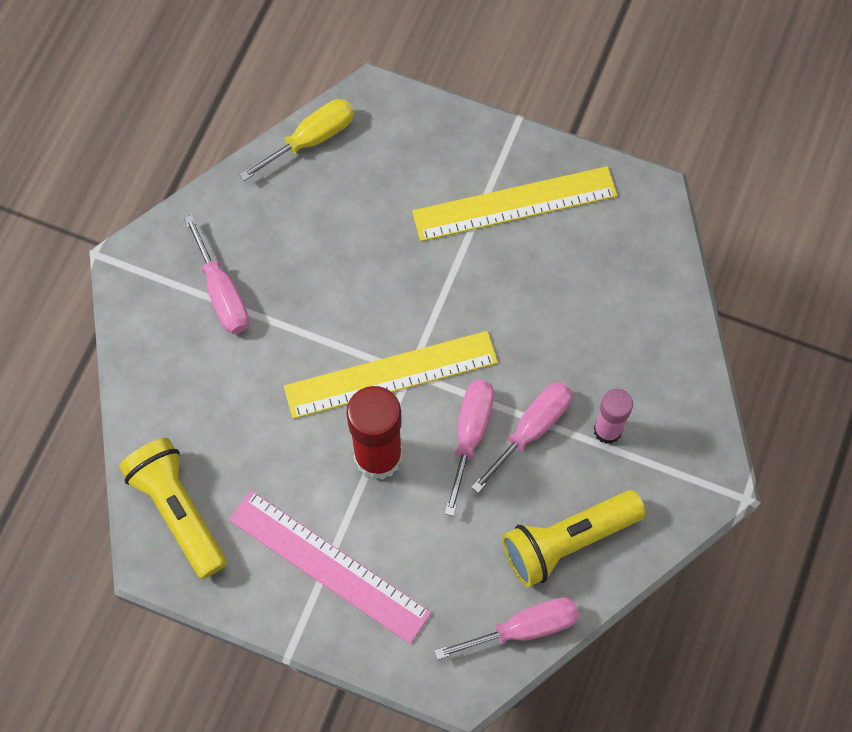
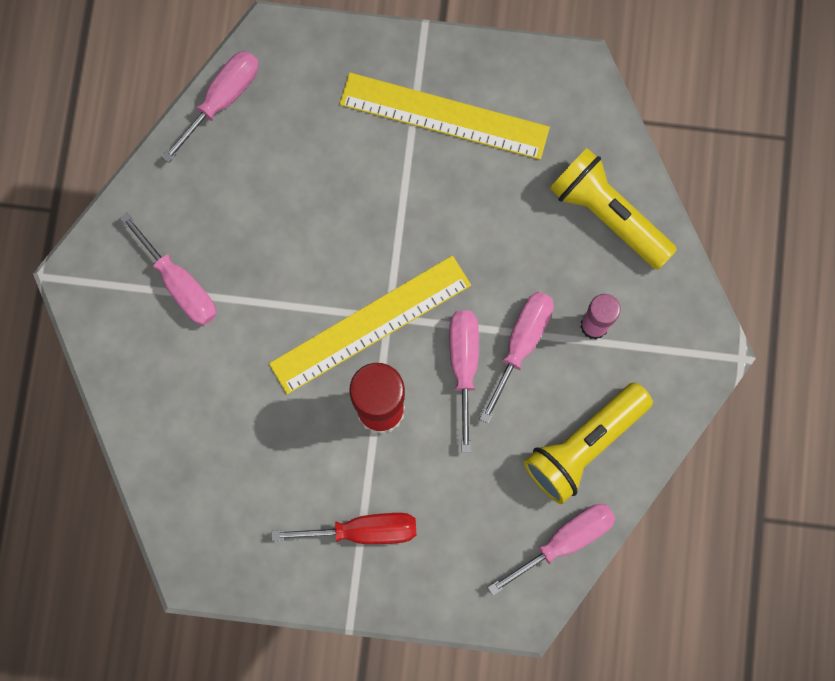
camera: 15 degrees left, 10 degrees up
yellow flashlight [119,438,227,579] -> yellow flashlight moved to [550,148,677,270]
pink ruler [229,491,432,644] -> red screwdriver [271,513,417,544]
yellow screwdriver [239,99,354,181] -> pink screwdriver [162,51,259,163]
yellow ruler [412,166,618,241] -> yellow ruler turned 45 degrees clockwise [340,73,550,160]

